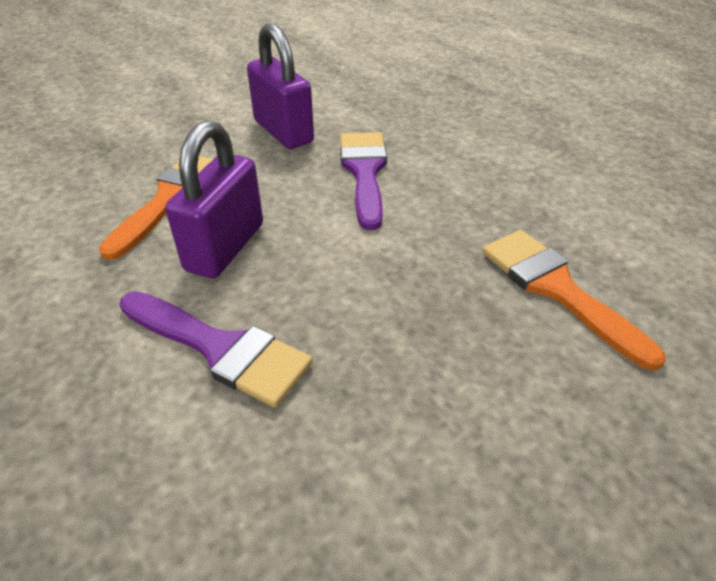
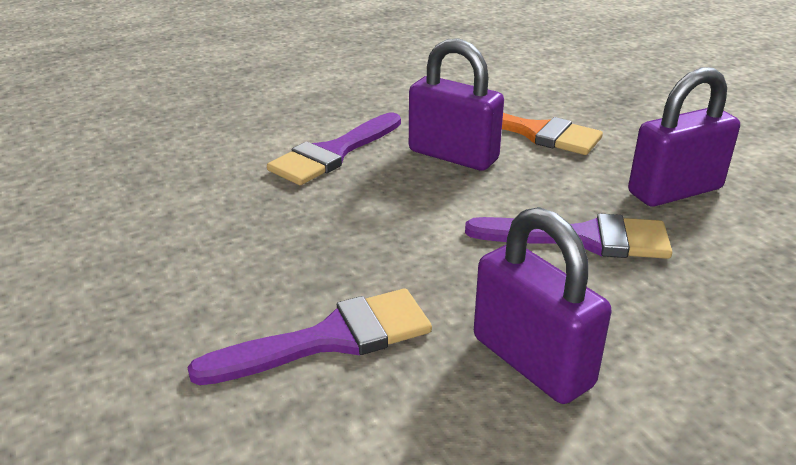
camera: 100 degrees right, 10 degrees down
orange brush [482,230,666,370] -> purple brush [187,288,432,385]
none -> purple padlock [474,207,611,404]

